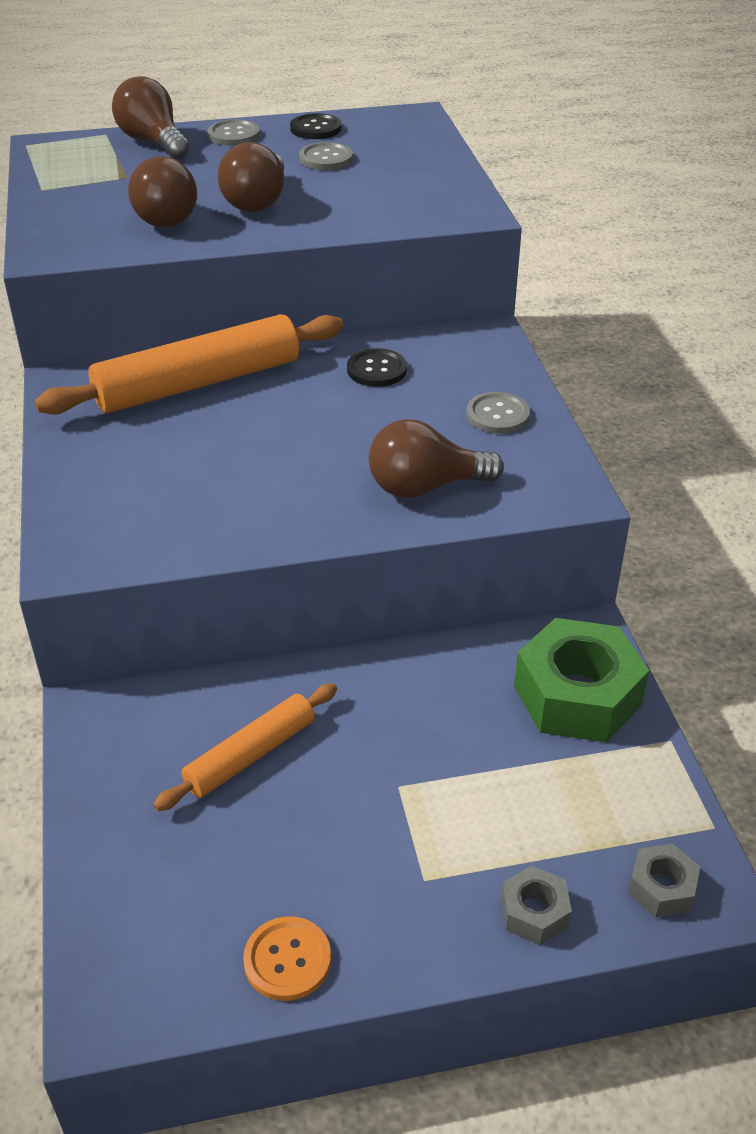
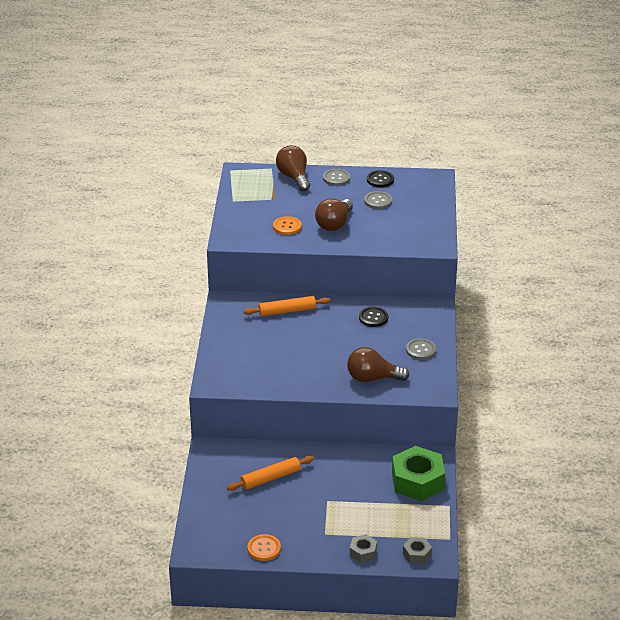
camera: 15 degrees right, 5 degrees down
orange rolling pin [35,314,344,415] -> orange rolling pin [244,296,330,316], size x0.57
brown light bulb [128,156,197,228] -> orange button [273,216,302,235]

